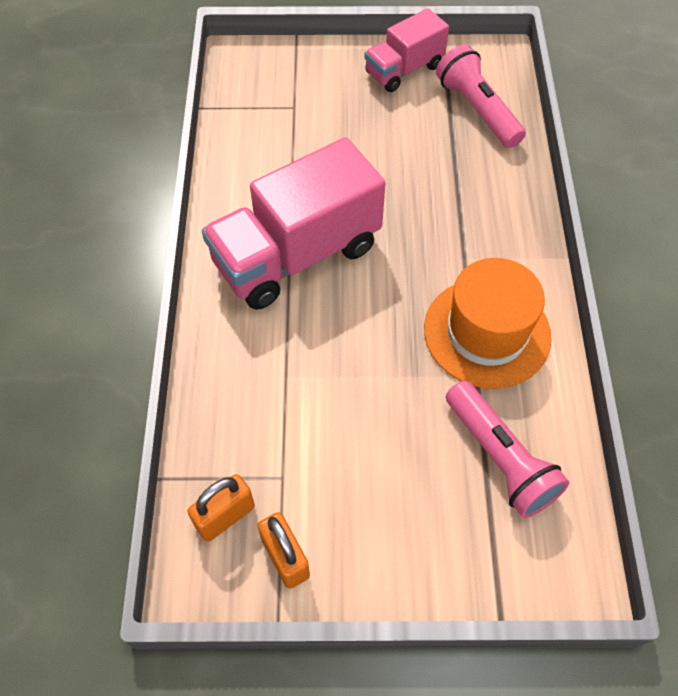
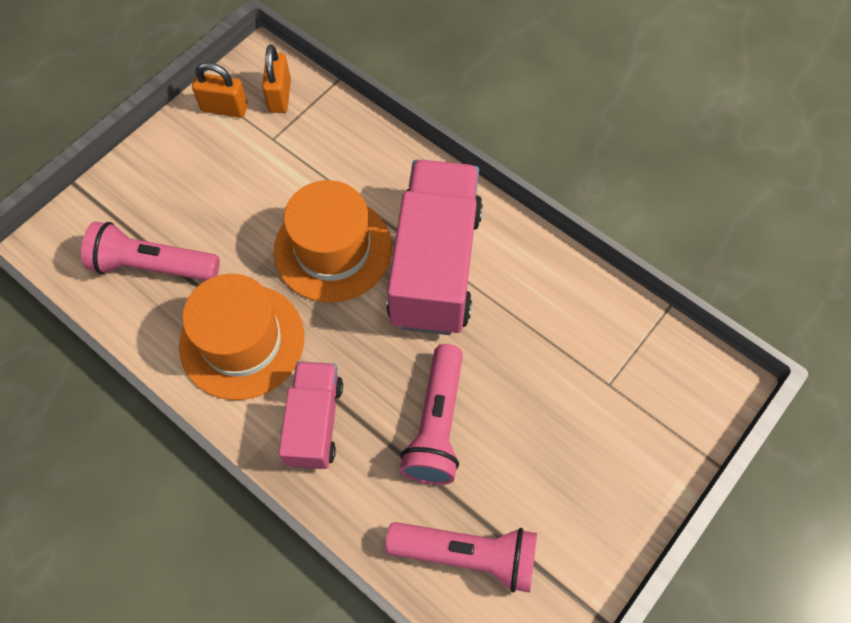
camera: 130 degrees right, 5 degrees up
pink truck [364,8,449,92] -> pink truck moved to [279,361,343,469]
none -> orange hat [273,180,392,302]
none -> pink flashlight [400,344,463,485]

